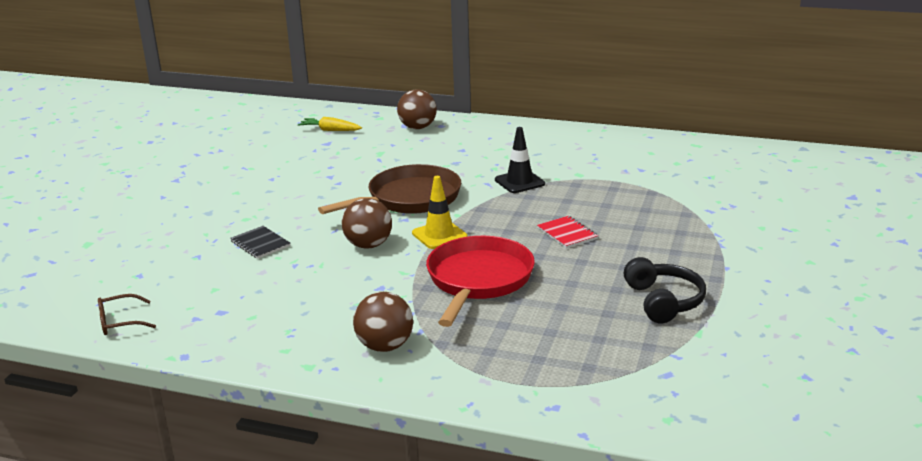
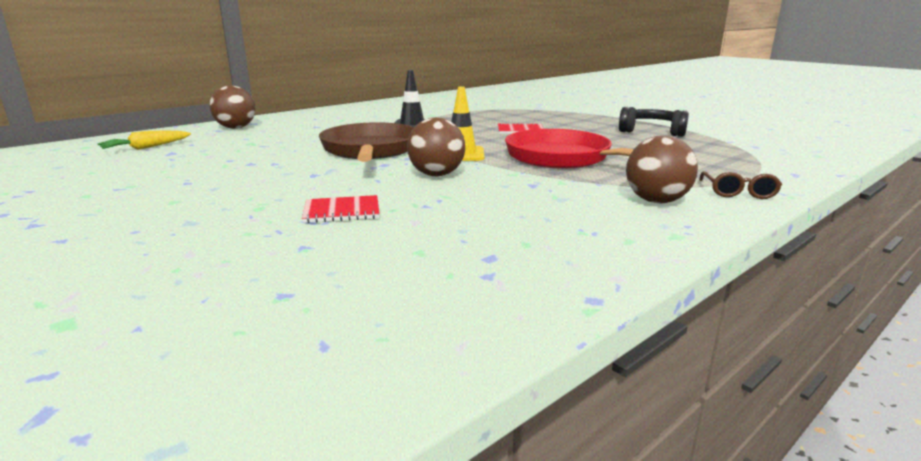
camera: 60 degrees left, 5 degrees down
brown glasses [98,294,156,335] -> brown glasses moved to [699,171,782,199]
black notebook [230,226,290,259] -> red notebook [302,195,380,223]

